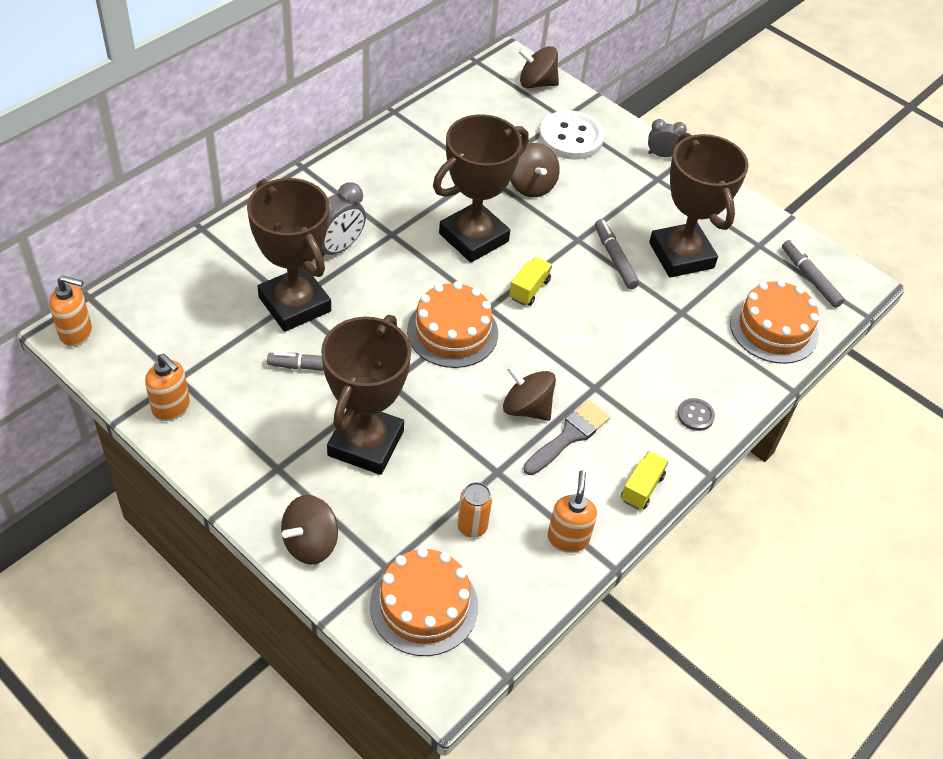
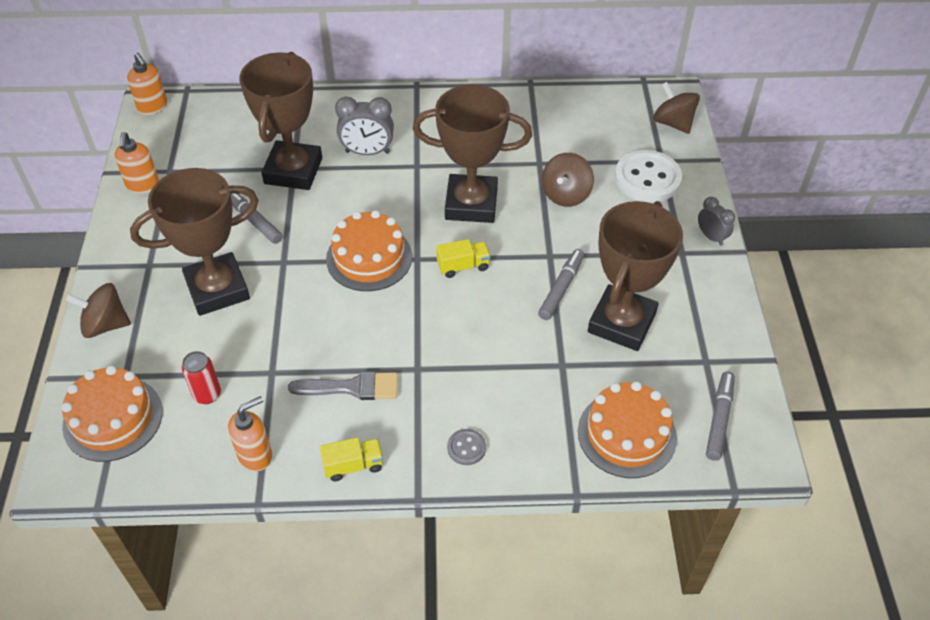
camera: 50 degrees right, 0 degrees up
orange can [457,482,492,538] -> red can [182,351,221,404]
brown spinning top [503,365,556,421] -> none

